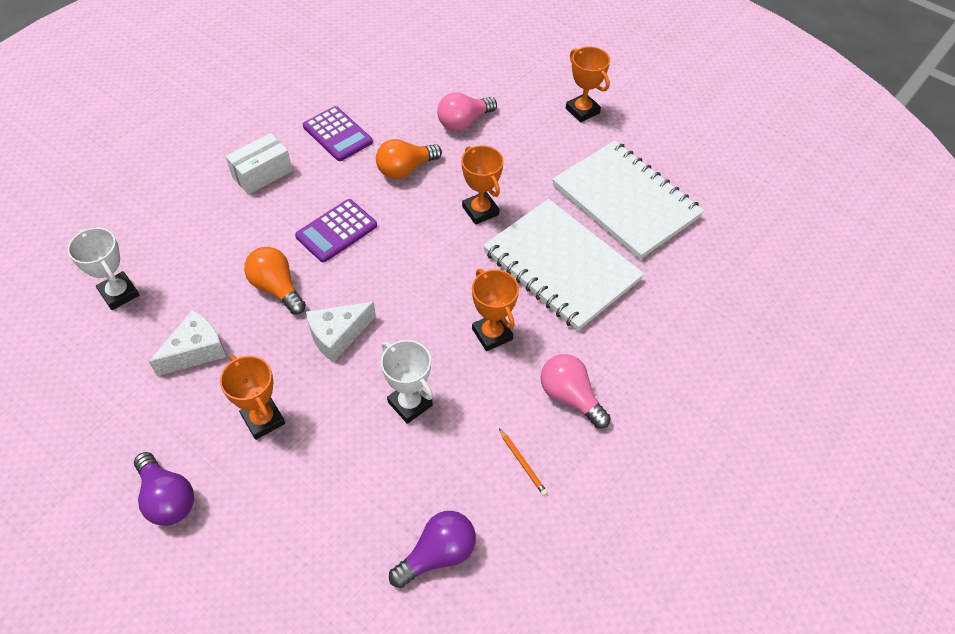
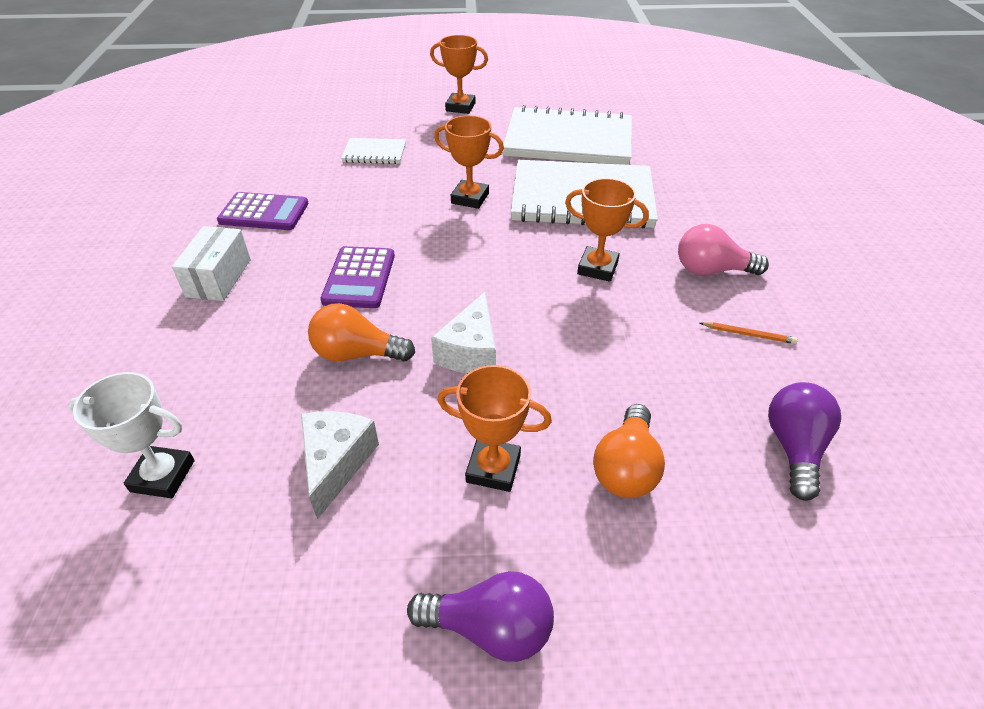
camera: 40 degrees left, 10 degrees down
orange light bulb [376,139,442,179] -> orange light bulb moved to [593,404,665,498]
white trophy [381,340,433,424] -> none
pink light bulb [437,92,497,131] -> white notebook [341,138,406,164]

